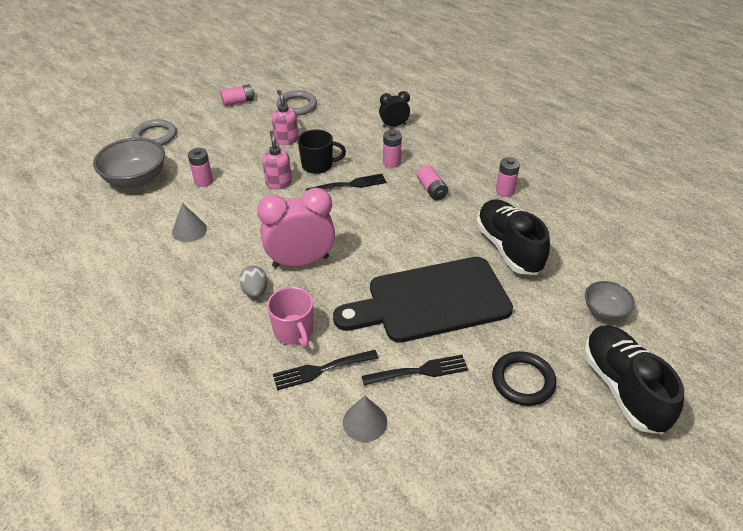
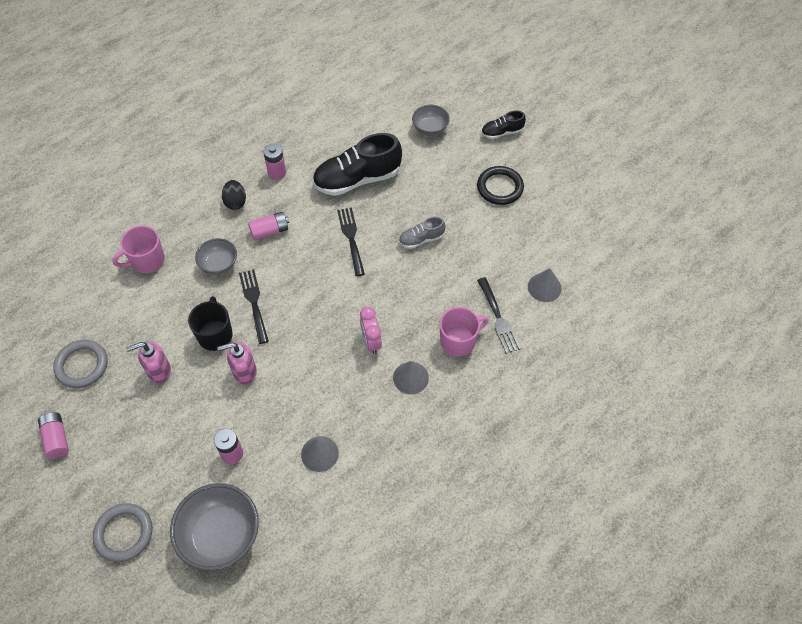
camera: 90 degrees left, 15 degrees up
grey egg [239,266,268,298] -> grey cone [393,361,429,394]
pink clock [257,188,335,268] -> pink clock [360,306,382,354], size x0.54
black cutting board [333,257,513,343] -> grey shoe [399,216,445,249]
black fork [362,355,468,386] -> black fork moved to [337,207,365,276]
black clock [379,91,410,127] -> pink mug [112,225,165,273]
pink battery [383,130,402,168] -> grey bowl [195,238,237,275]
black shoe [583,326,684,434] -> black shoe [481,111,526,139], size x0.50
none -> black egg [222,180,246,210]

